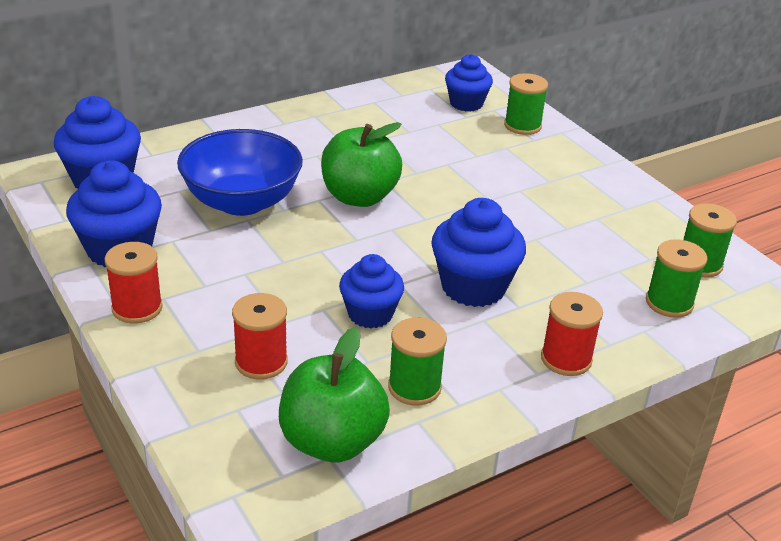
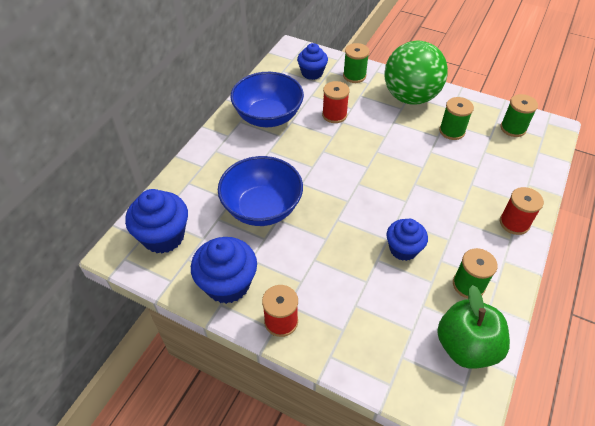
camera: 30 degrees left, 15 degrees up
red spool [232,293,288,379] -> red spool moved to [322,81,350,123]
green apple [321,122,402,207] -> none
blue cupcake [431,198,526,307] -> none
green spool [646,239,707,318] -> green spool moved to [439,97,474,140]
none -> blue bowl [231,72,304,127]
none -> green ball [384,40,448,105]

